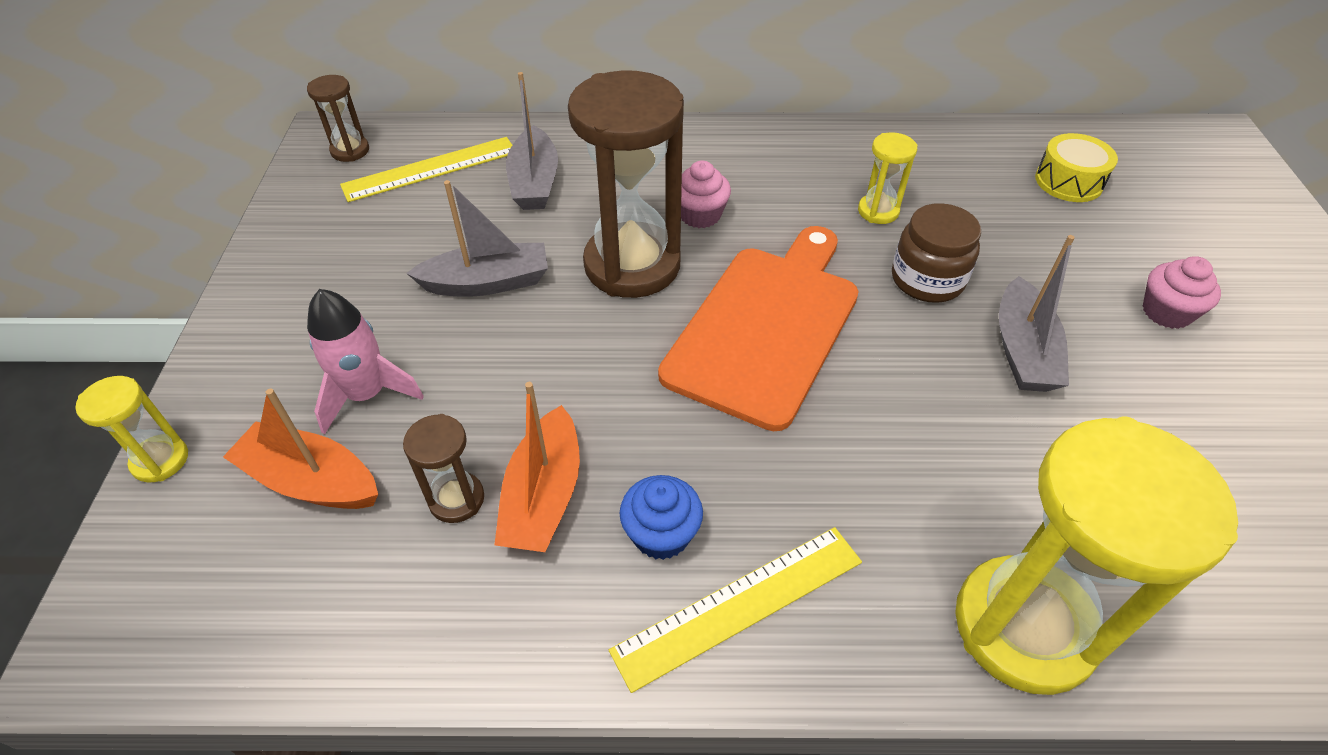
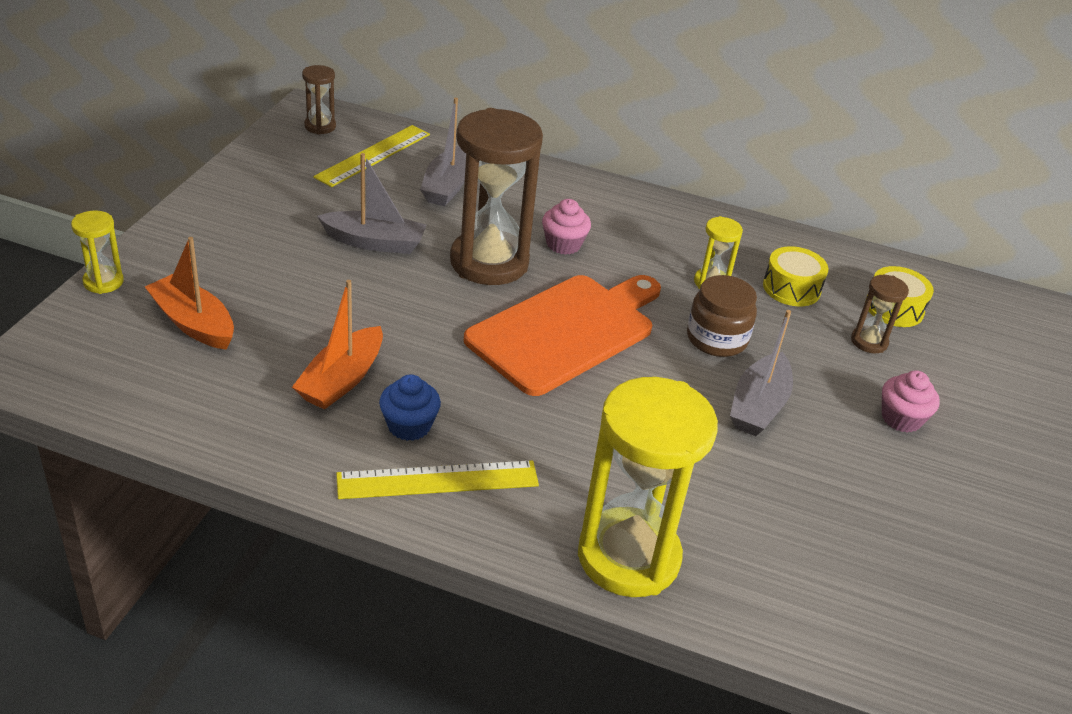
camera: 15 degrees right, 10 degrees down
pink rocket [307,289,424,434] -> none
yellow ruler [340,137,512,202] -> yellow ruler turned 45 degrees counterclockwise [313,125,430,187]
brown hourglass [403,414,484,523] -> brown hourglass moved to [851,275,909,353]
none -> yellow drum [763,246,828,306]

